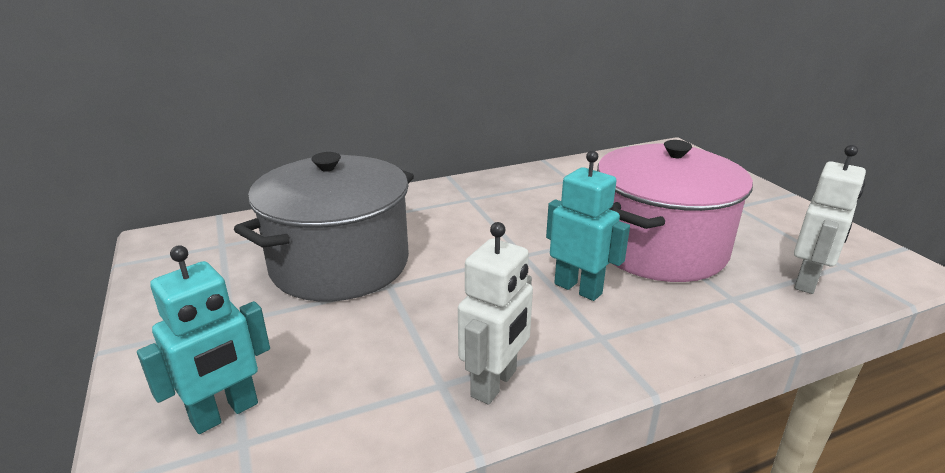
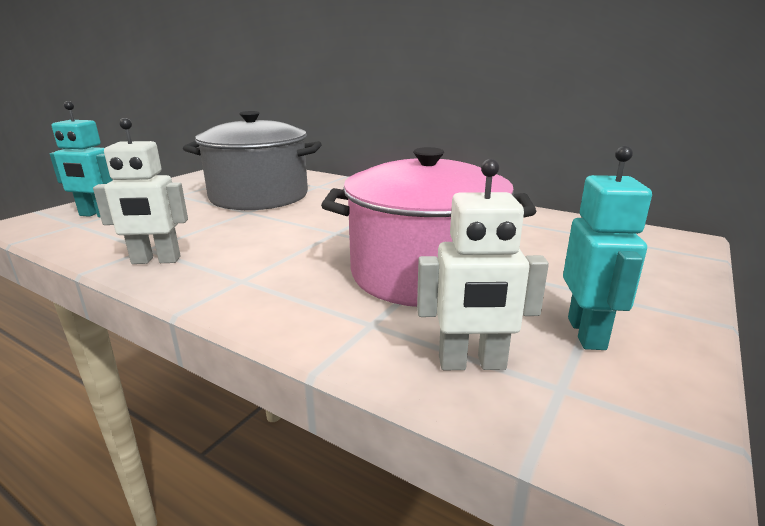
camera: 55 degrees right, 5 degrees down
turquoise robot [546,150,630,301] -> turquoise robot moved to [563,146,652,350]

